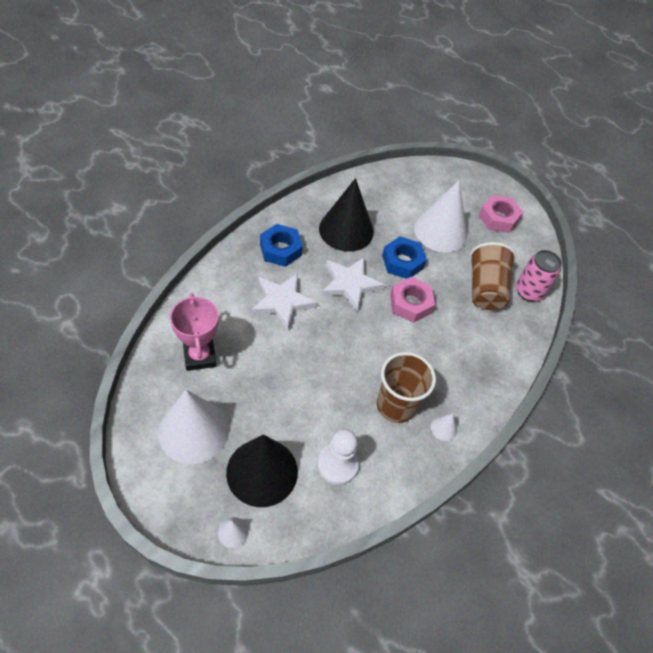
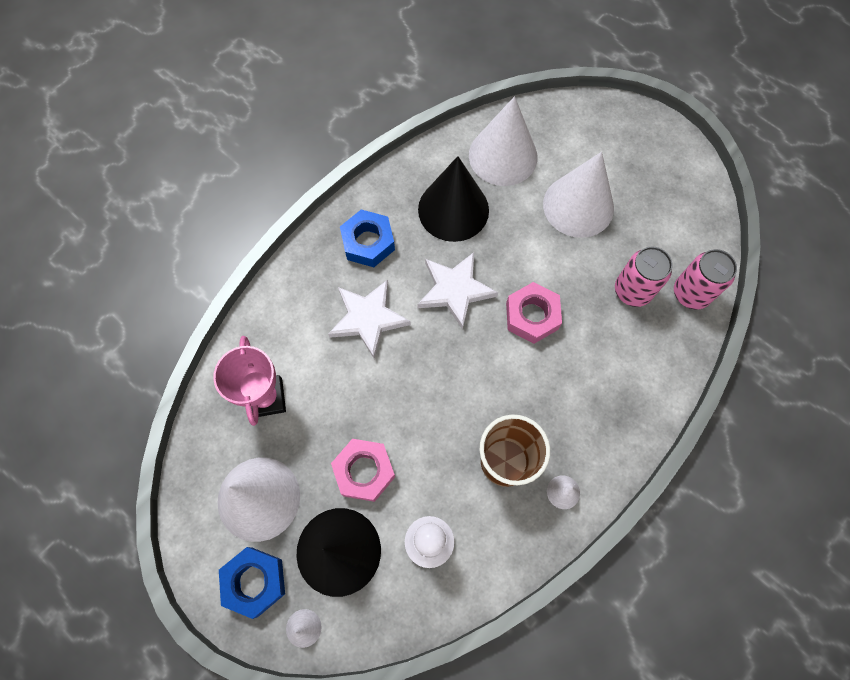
camera: 10 degrees right, 15 degrees up
blue nut [382,237,427,279] -> blue nut moved to [219,547,285,619]
brown cup [470,242,516,310] -> pink can [615,247,673,307]
pink nut [479,195,523,233] -> pink nut moved to [331,439,395,502]
none -> white cone [469,96,537,186]

